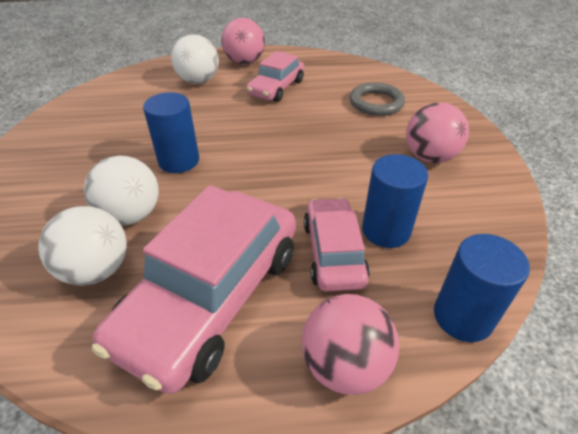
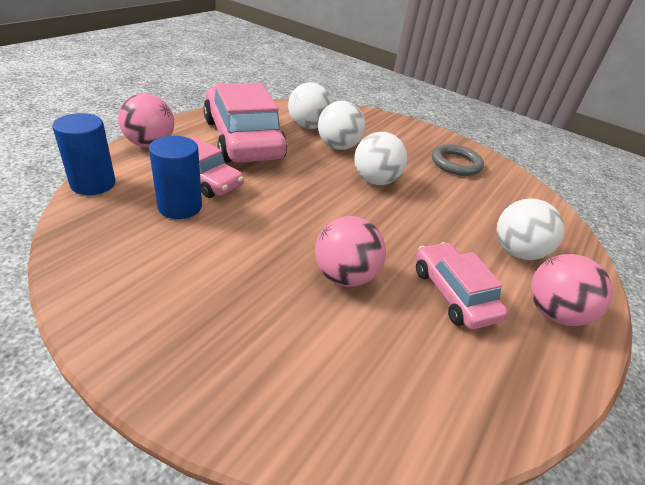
camera: 125 degrees right, 5 degrees down
blue cylinder [143,92,199,173] -> white ball [354,132,407,185]
grey ring [349,82,405,116] -> grey ring moved to [432,144,484,176]
pink ball [406,102,469,163] -> pink ball moved to [315,216,386,287]

